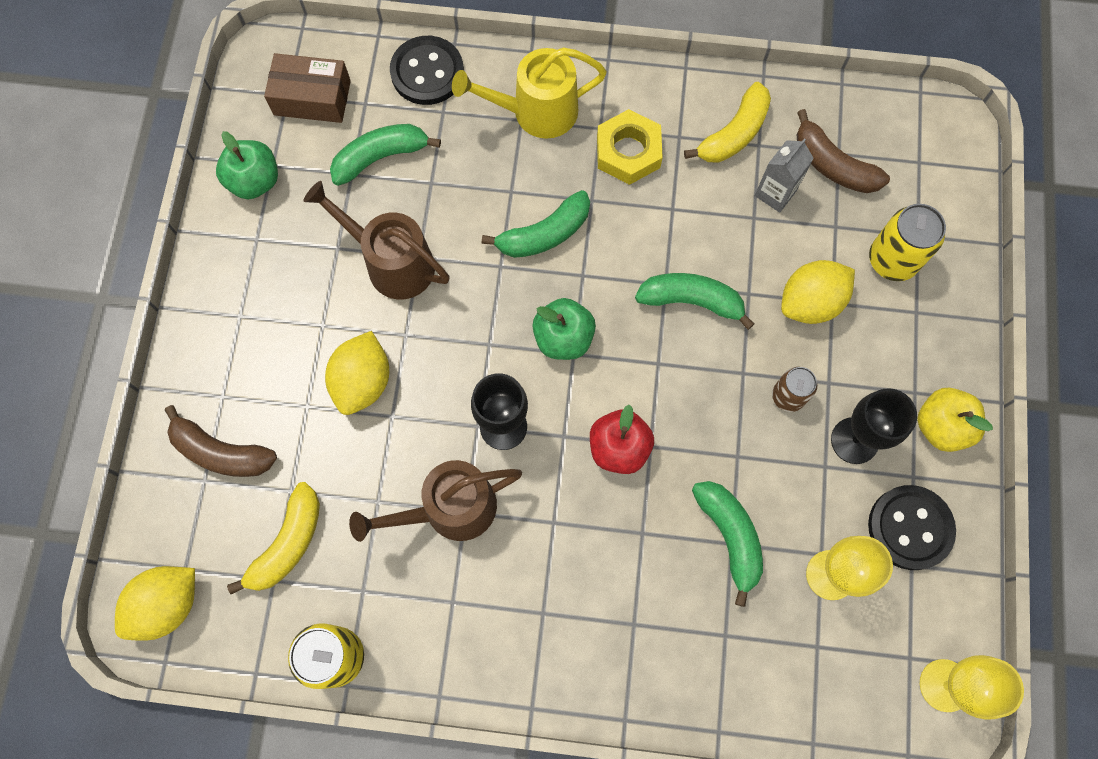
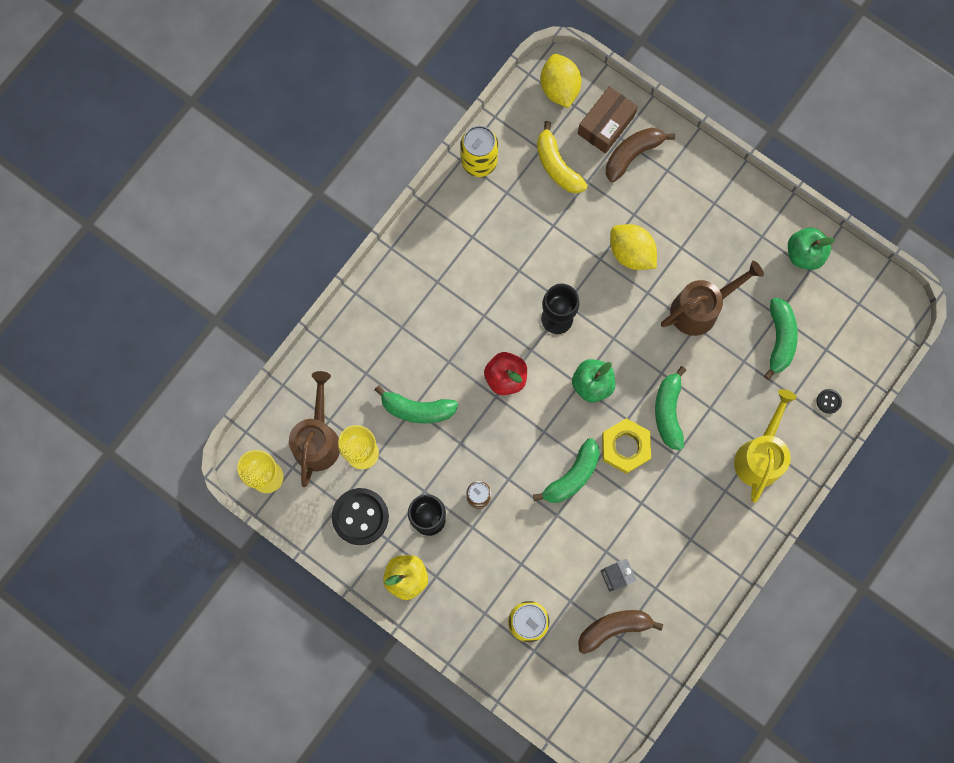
camera: 120 degrees right, 5 degrees up
brown box [264,53,351,123] -> brown box moved to [578,86,638,154]
brown watering can [349,460,522,542] -> brown watering can moved to [289,371,340,487]
black button [390,36,464,105] -> black button [817,389,842,414], size x0.44
yellow nut [597,109,663,185] -> yellow nut moved to [602,418,651,474]
yellow banana [684,82,771,163] -> none
yellow lemon [781,260,855,324] -> none

